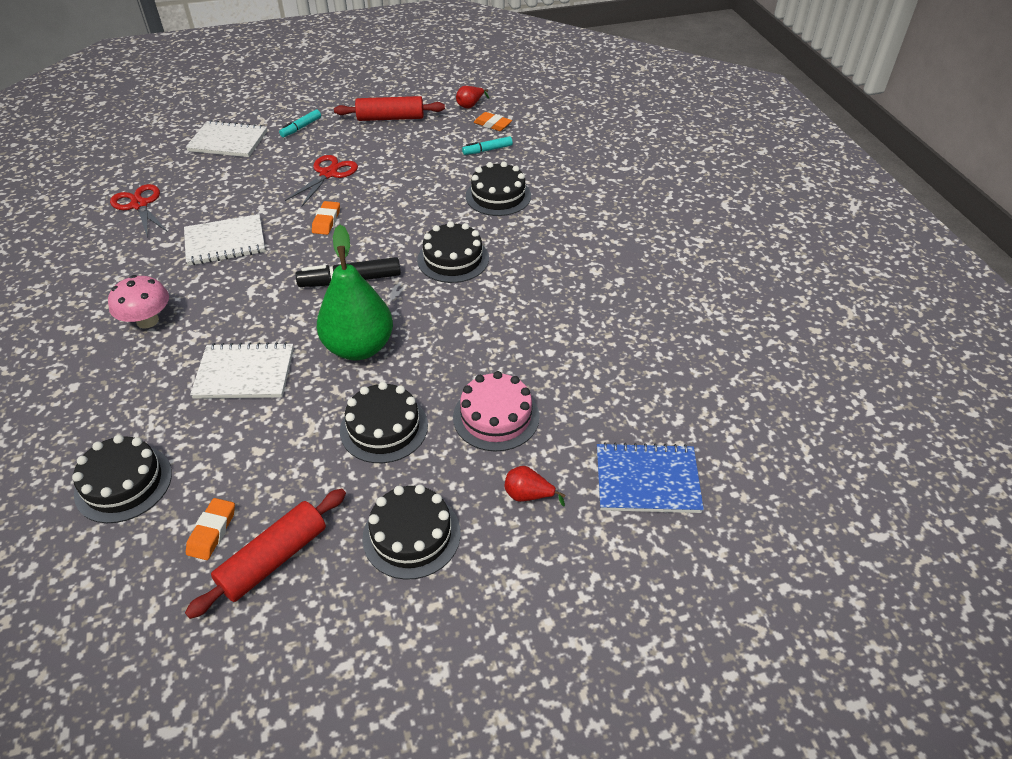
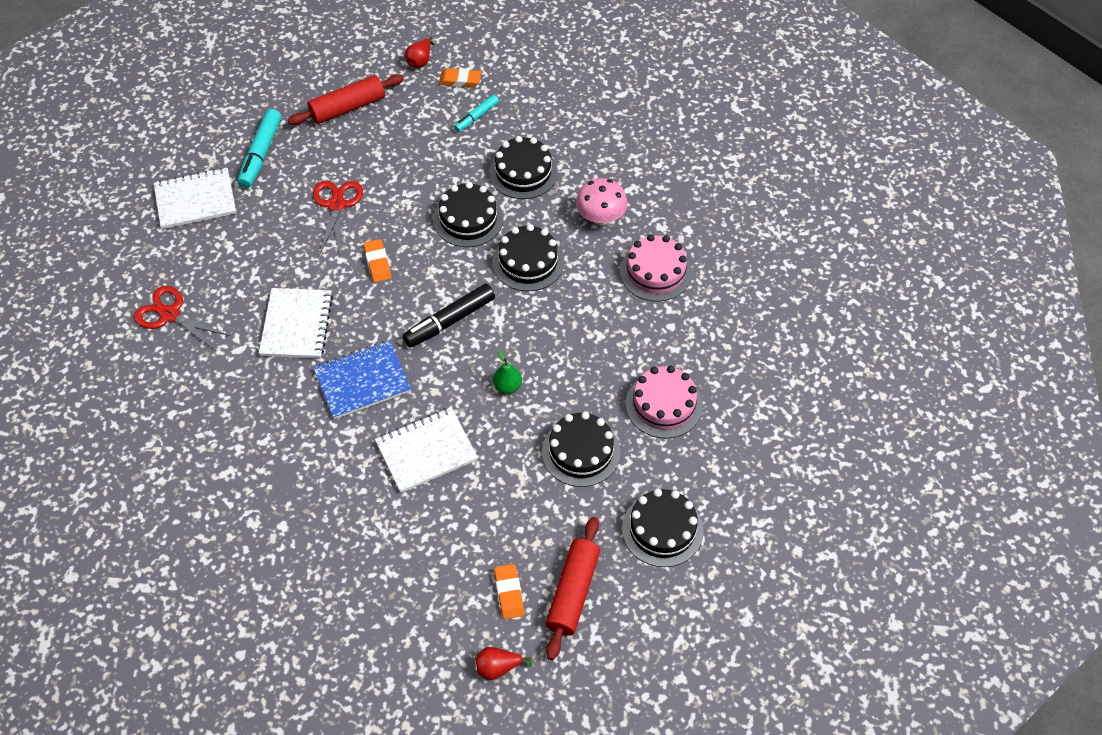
camera: 25 degrees left, 10 degrees up
black cake [72,435,172,523] -> black cake moved to [433,182,504,247]
pink mushroom [108,275,169,329] -> pink mushroom moved to [576,178,628,225]
white notebook [184,214,265,266] -> white notebook turned 45 degrees counterclockwise [259,288,333,358]
turquoise marker [279,109,321,137] -> turquoise marker [238,109,281,188], size x1.65
green pear [317,225,393,360] -> green pear [493,350,522,394], size x0.41
red pear [505,466,565,507] -> red pear moved to [476,647,532,680]
blue notebook [597,442,704,513] -> blue notebook moved to [313,340,411,419]
none -> pink cake [620,234,692,302]

